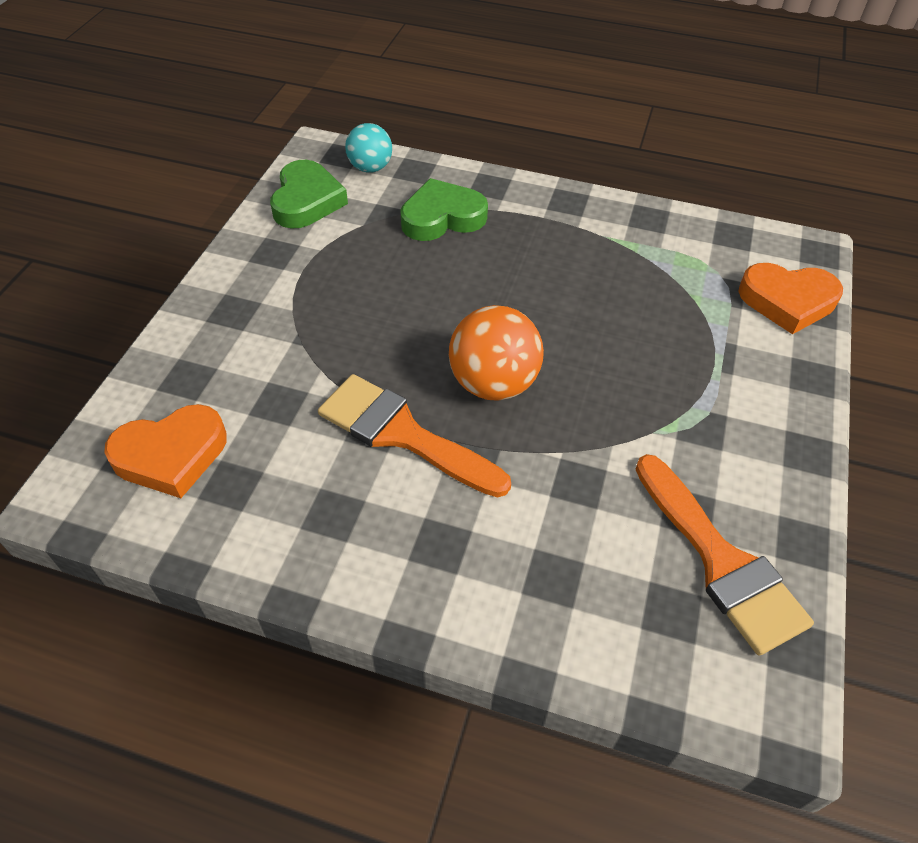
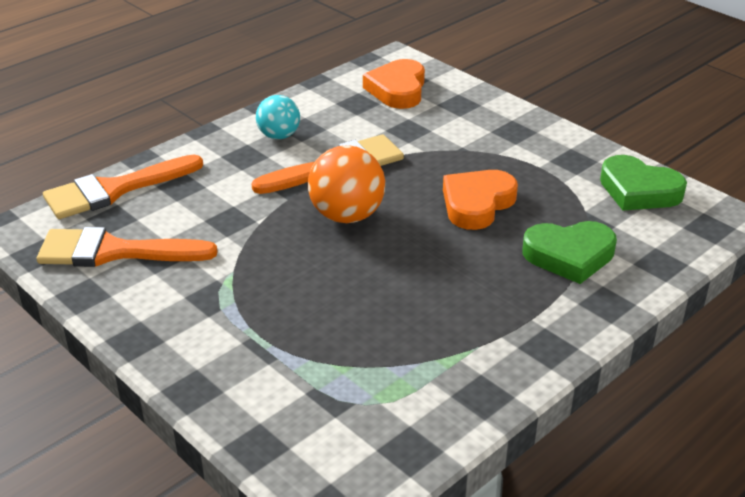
camera: 120 degrees right, 15 degrees down
turquoise ball [345,123,392,173] -> turquoise ball moved to [256,95,300,139]
green heart [400,178,488,241] -> green heart turned 75 degrees clockwise [522,221,617,284]
orange heart [738,263,843,334] -> orange heart moved to [443,170,518,230]
none -> orange brush [43,154,203,219]

